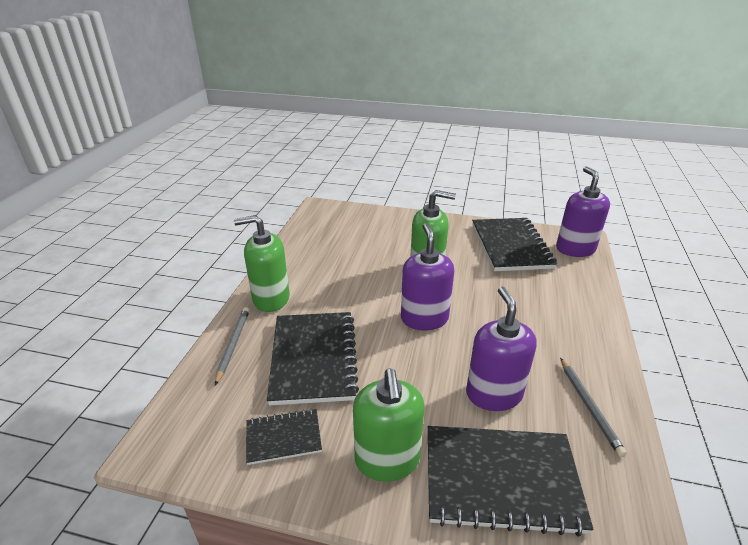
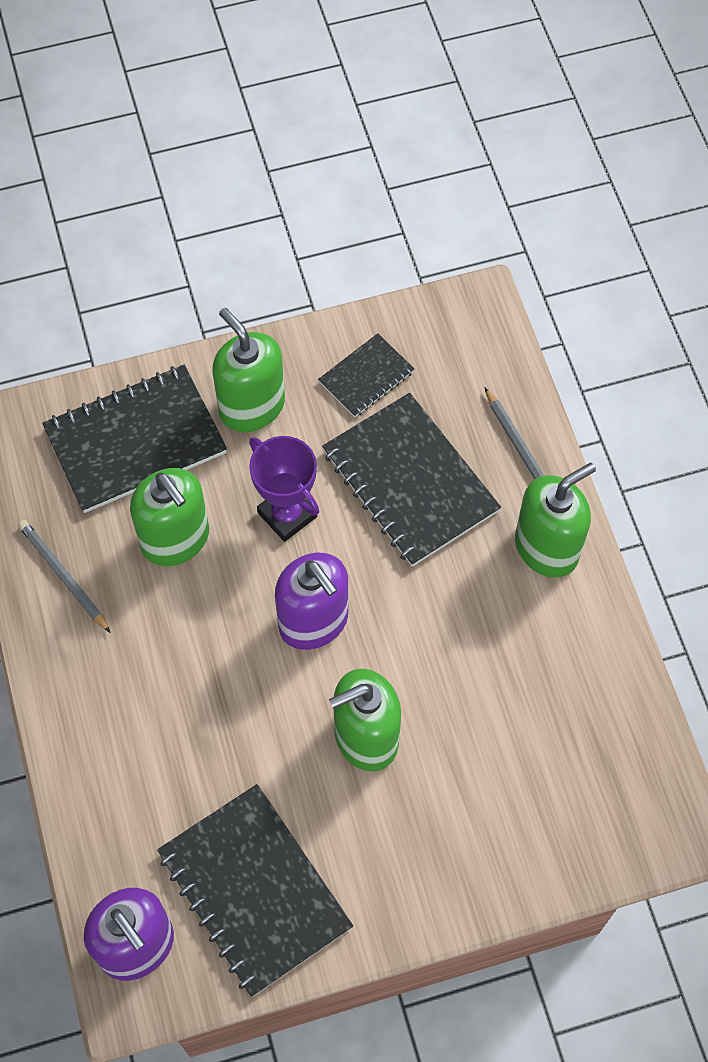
camera: 150 degrees right, 30 degrees up
purple soap dispenser [466,287,536,411] -> green soap dispenser [130,468,209,566]
none -> purple trophy [249,436,319,542]

